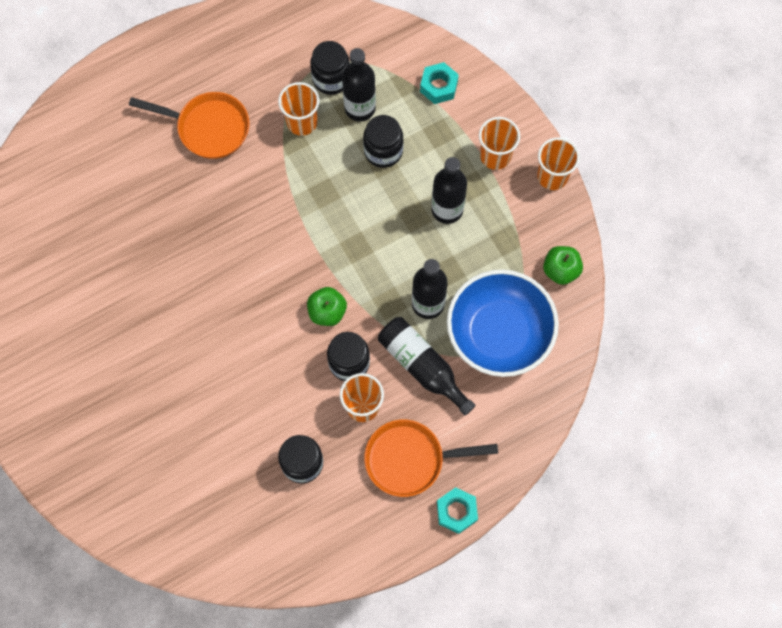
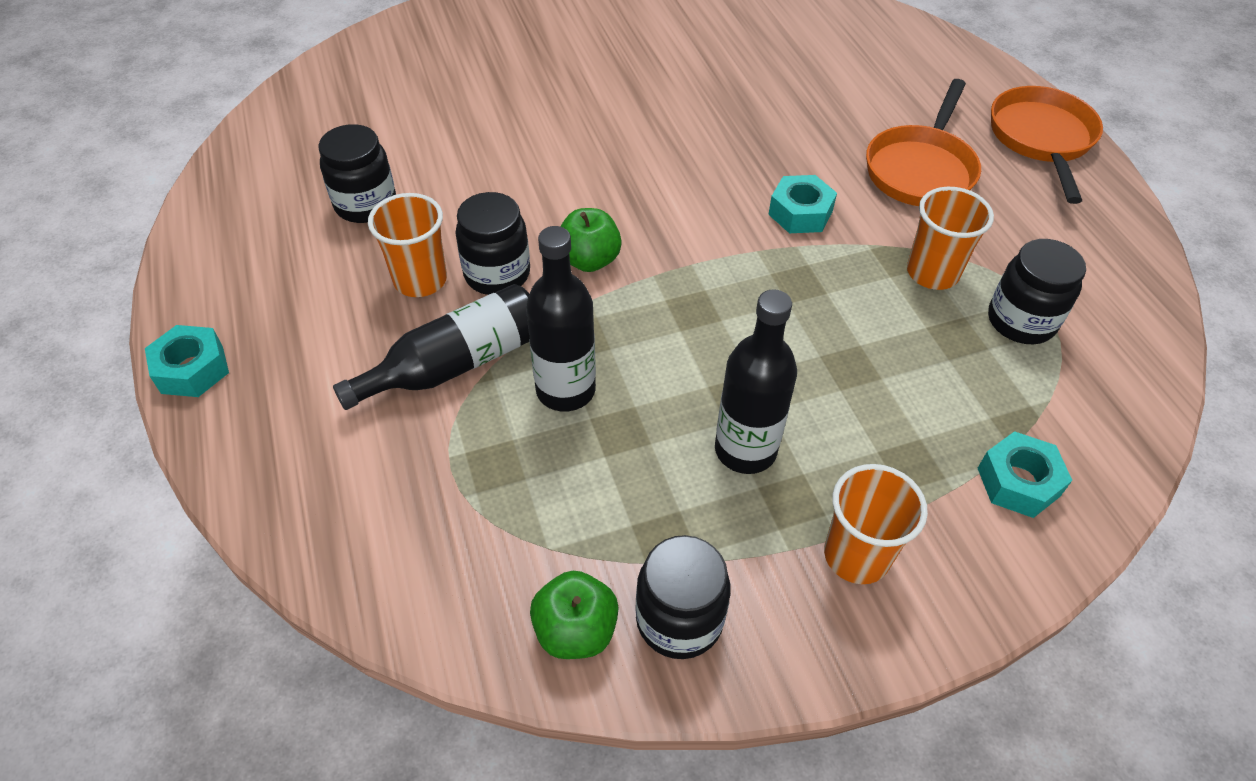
camera: 100 degrees right, 20 degrees down
black bottle [342,48,376,121] -> none
black jar [363,115,404,168] -> black jar moved to [635,535,731,659]
orange pan [364,420,498,497] -> orange pan moved to [991,86,1103,204]
blue bowl [447,270,559,377] -> none
orange cup [537,138,580,190] -> none
none -> turquoise nut [768,175,837,233]

